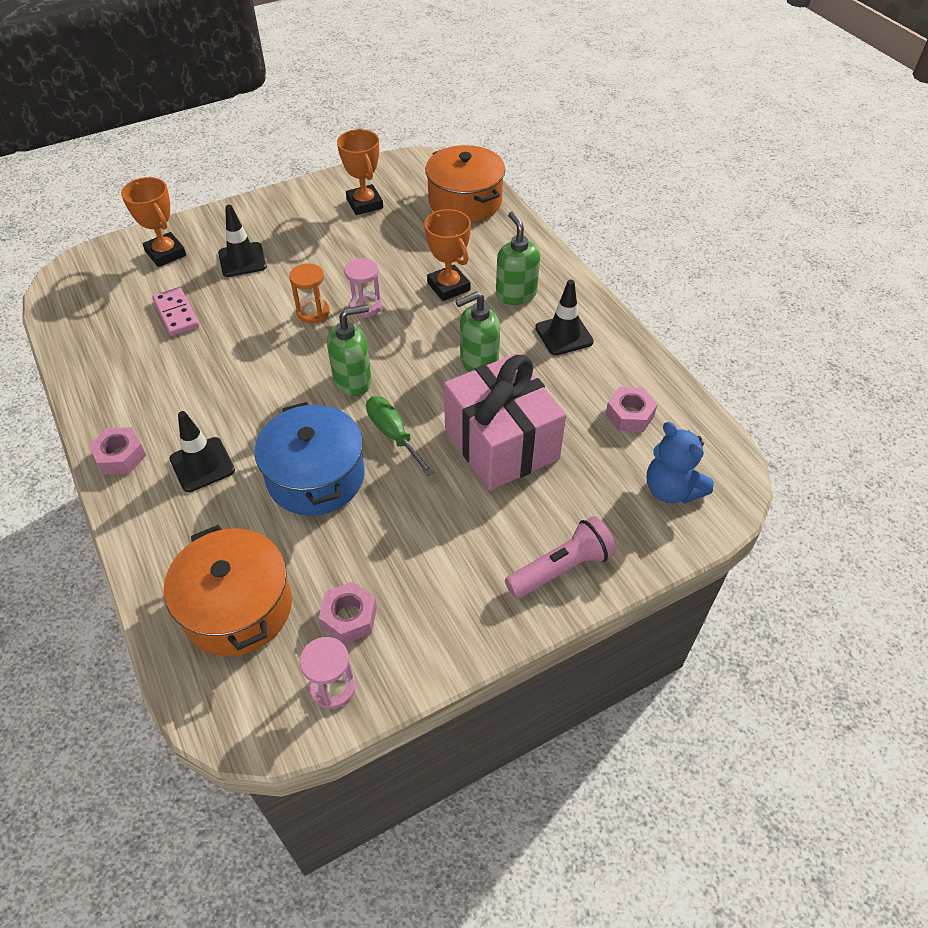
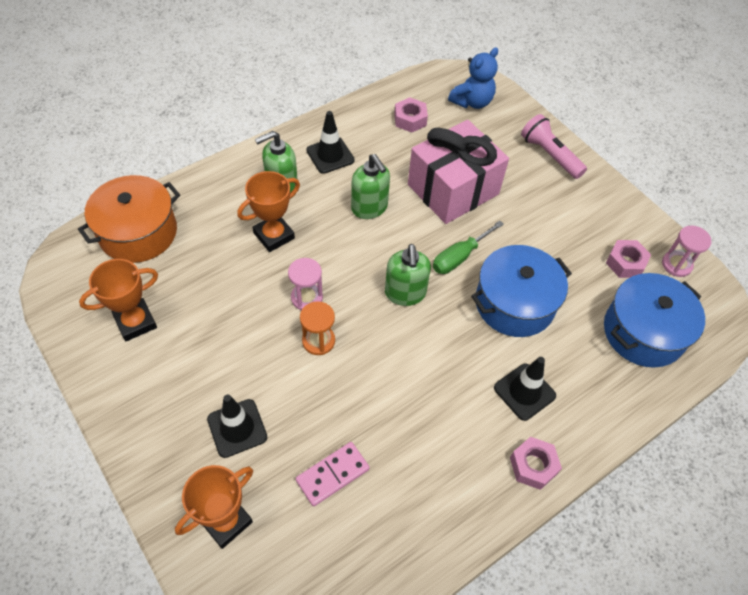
camera: 100 degrees left, 5 degrees up
orange pot [164,525,292,656] -> blue pot [604,273,705,368]
green soap dispenser [327,305,372,396] -> green soap dispenser turned 150 degrees counterclockwise [385,244,431,306]

